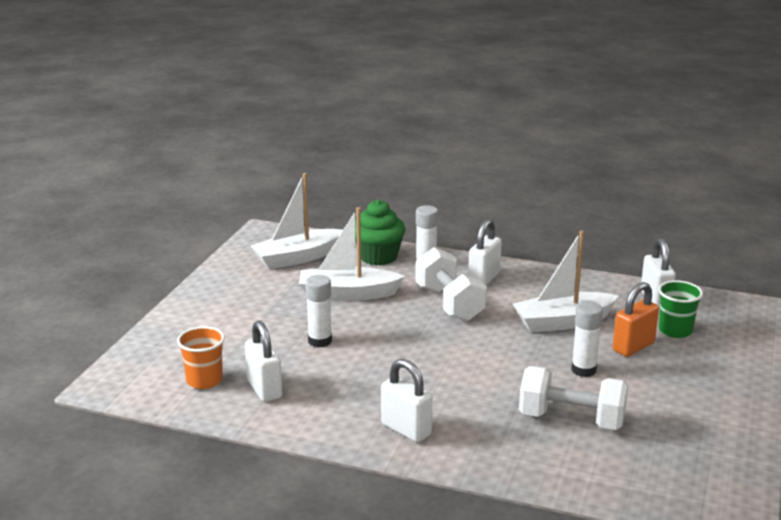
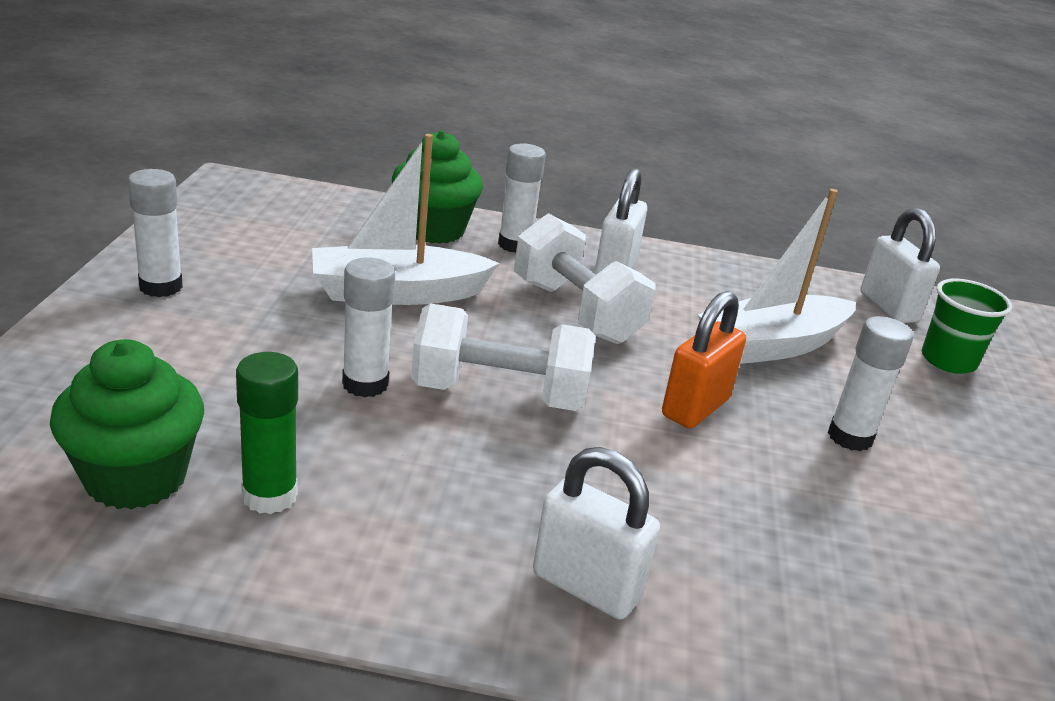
camera: 15 degrees left, 5 degrees up
orange cup [177,326,225,389] -> green cupcake [50,339,204,510]
white padlock [245,320,282,402] -> green glue stick [236,352,298,514]
white boat [251,173,343,269] -> none
white dumbbell [519,366,628,430] -> white dumbbell moved to [411,303,596,411]
orange padlock [613,282,659,357] -> orange padlock moved to [662,291,746,428]
none -> white glue stick [128,169,183,297]

